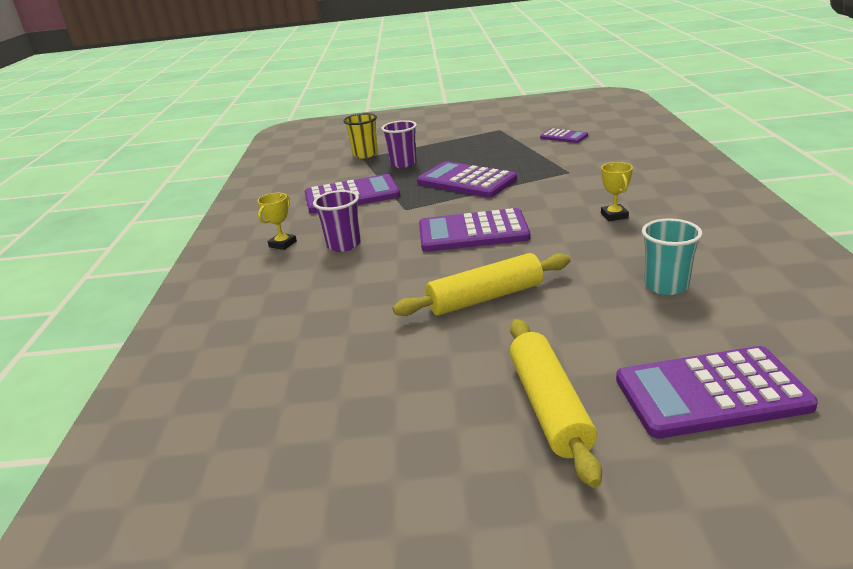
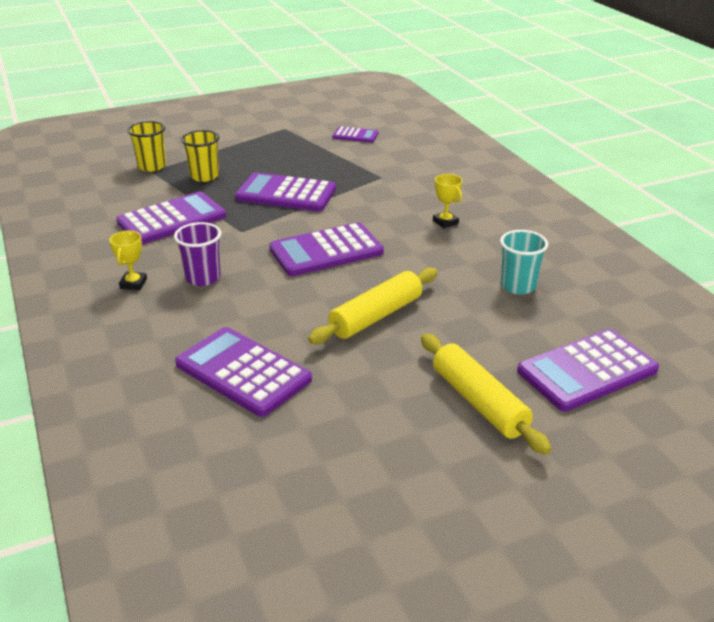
camera: 25 degrees left, 5 degrees up
purple cup [382,120,417,168] -> yellow cup [181,130,220,182]
none -> purple calculator [175,327,312,417]

